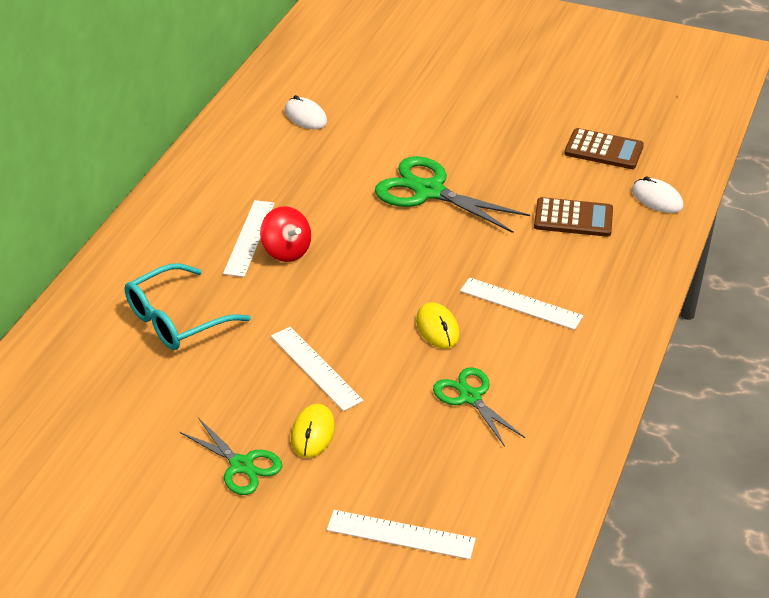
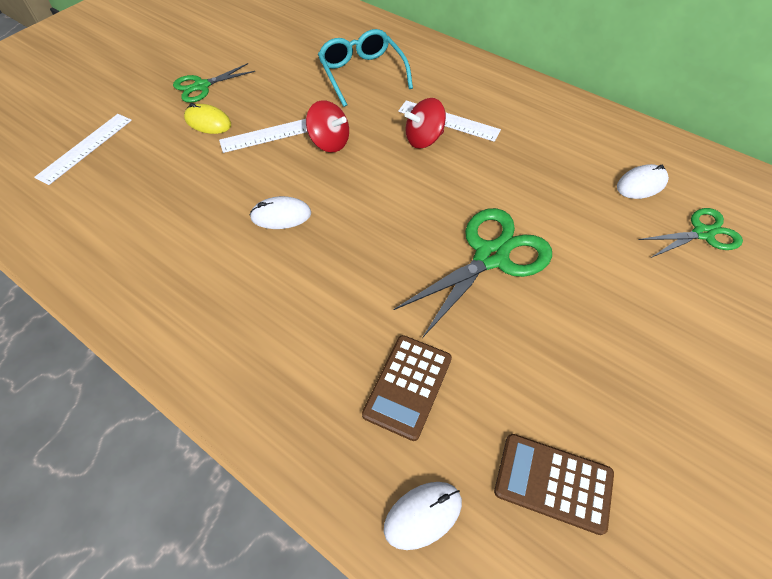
camera: 105 degrees right, 15 degrees up
yellow mouse [416,302,460,349] -> white mouse [250,196,311,229]
green scissors [433,367,525,447] -> green scissors moved to [638,208,743,258]
white ruler [460,277,583,330] -> none
brown calculator [564,128,644,169] -> brown calculator turned 75 degrees clockwise [494,434,614,535]
none -> red spinning top [306,100,349,152]

